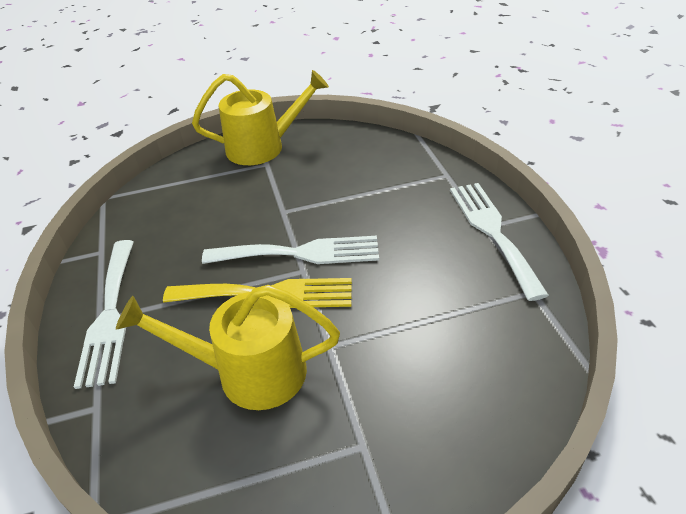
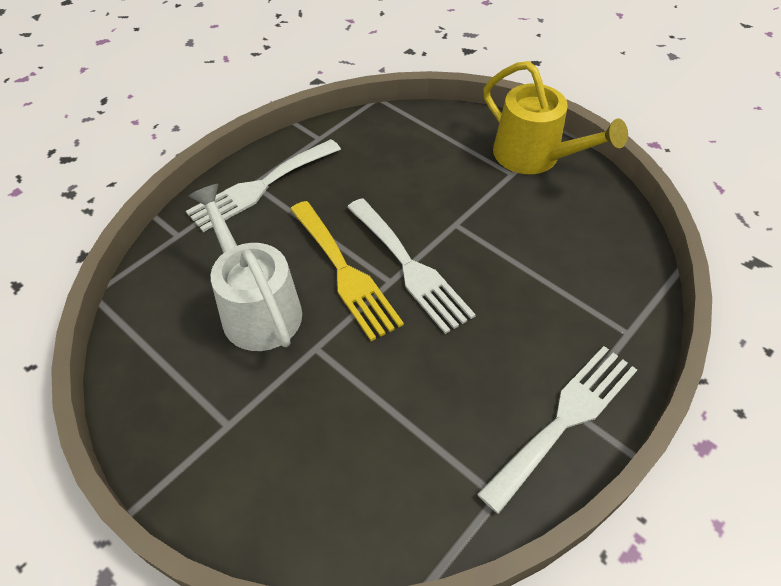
camera: 55 degrees right, 10 degrees up
yellow watering can [116,285,340,410] -> white watering can [189,184,302,351]

